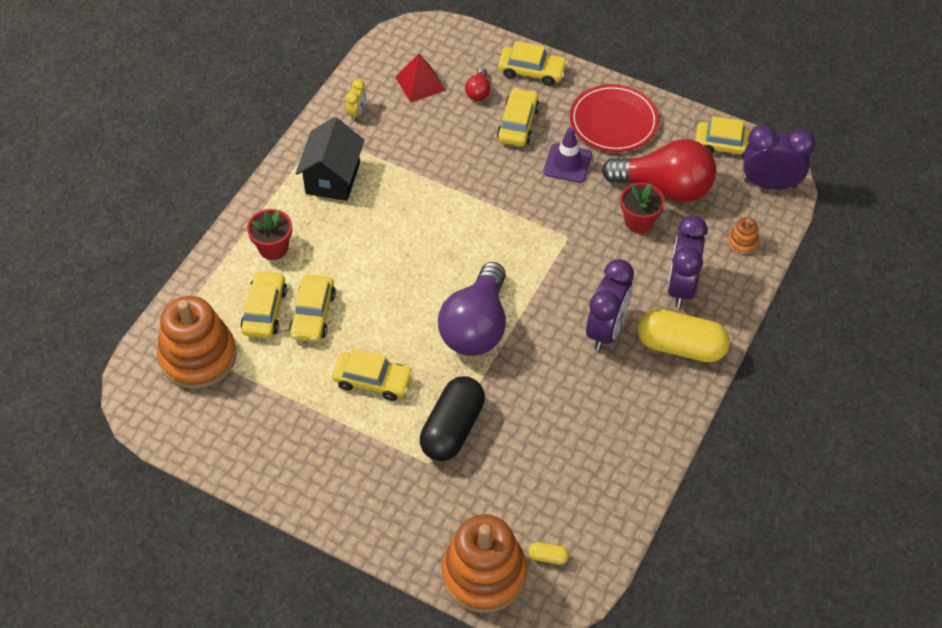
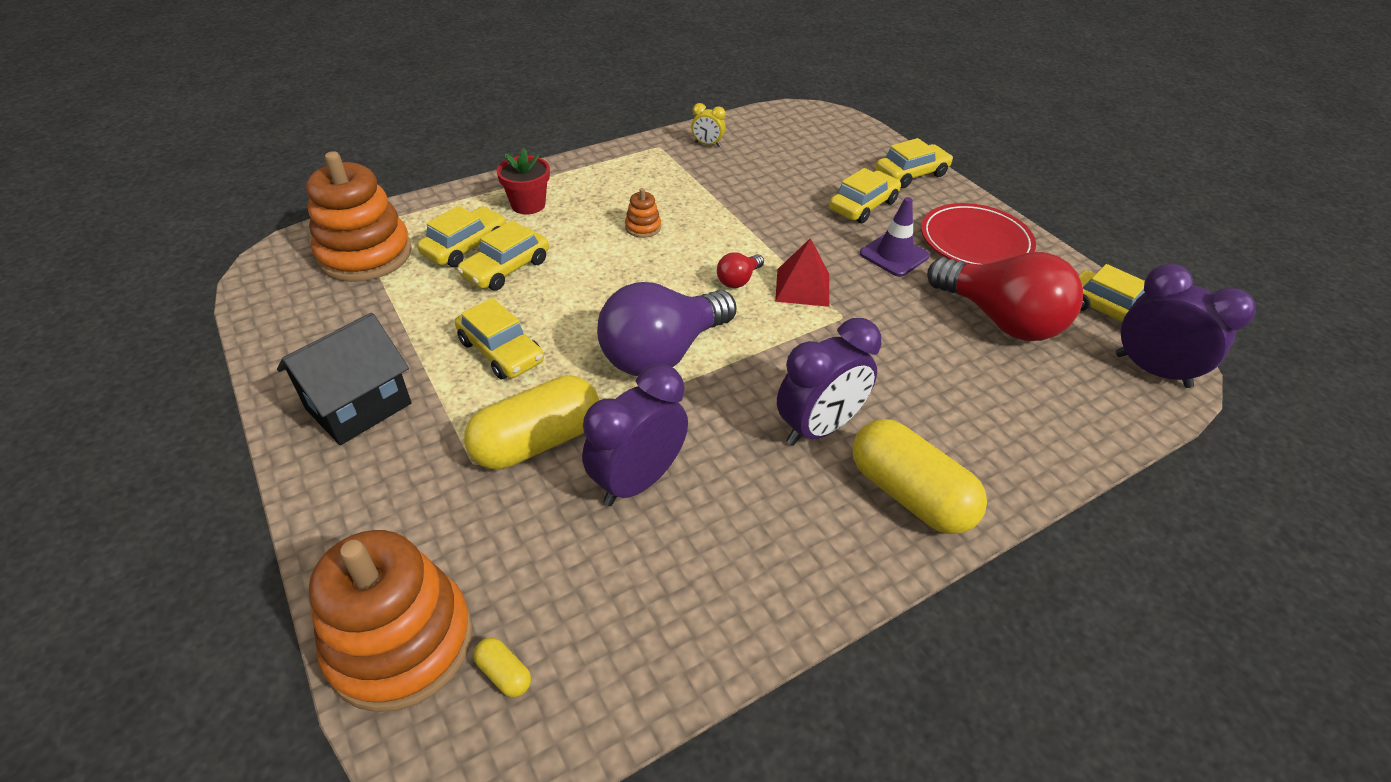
camera: 30 degrees right, 10 degrees down
black house [295,117,365,201] -> black house moved to [277,313,412,445]
yellow clock [346,79,366,121] -> yellow clock turned 60 degrees clockwise [691,103,726,147]
red pyramid [395,54,446,103] -> red pyramid moved to [775,238,829,307]
black capsule [420,376,485,461] -> yellow capsule [464,375,599,469]
red light bulb [465,68,491,101] -> red light bulb moved to [717,252,764,288]
yellow car [498,41,568,86] -> yellow car turned 75 degrees counterclockwise [875,138,953,188]
red flower pot [620,183,665,233] -> none
purple clock [667,215,708,308] -> purple clock moved to [582,364,688,506]
orange stacking toy [728,217,759,255] -> orange stacking toy moved to [625,188,661,238]

